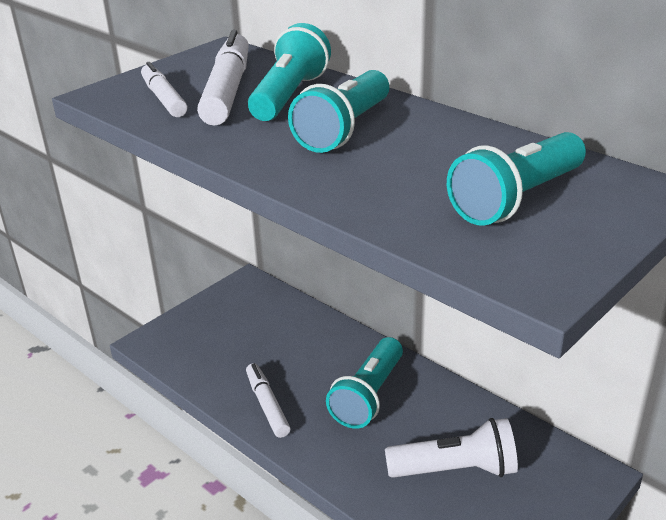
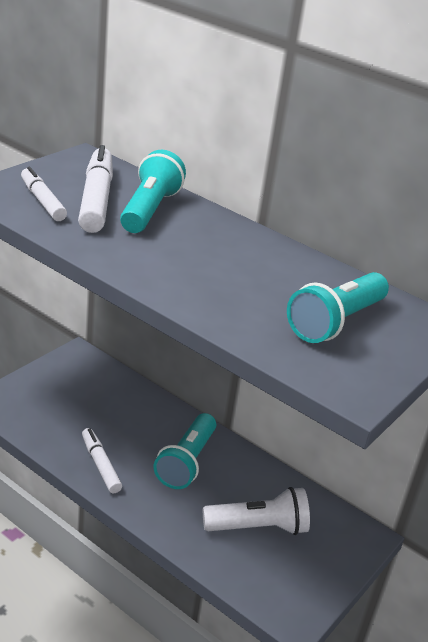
camera: 10 degrees left, 0 degrees up
turquoise flashlight [288,70,389,153] -> none

